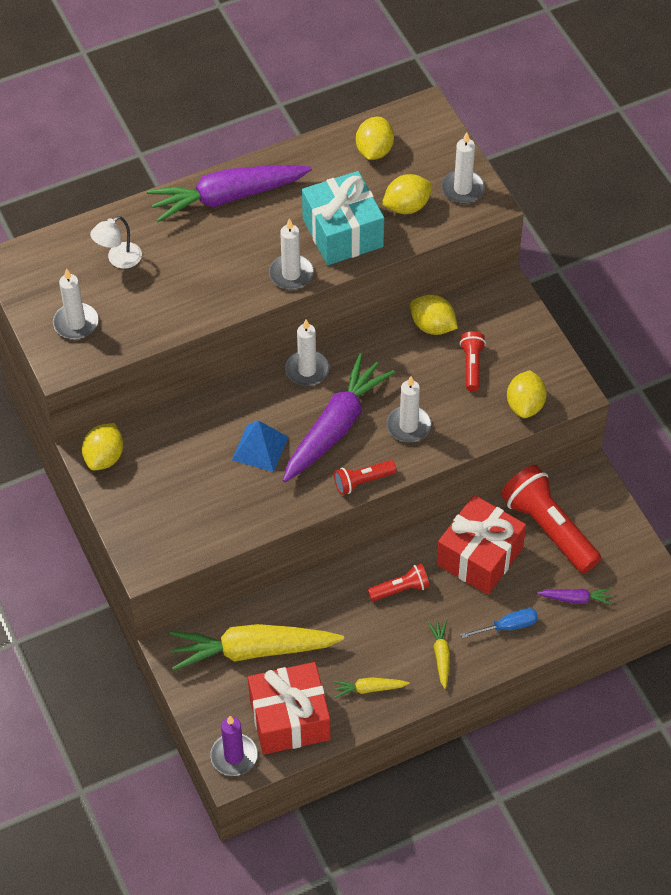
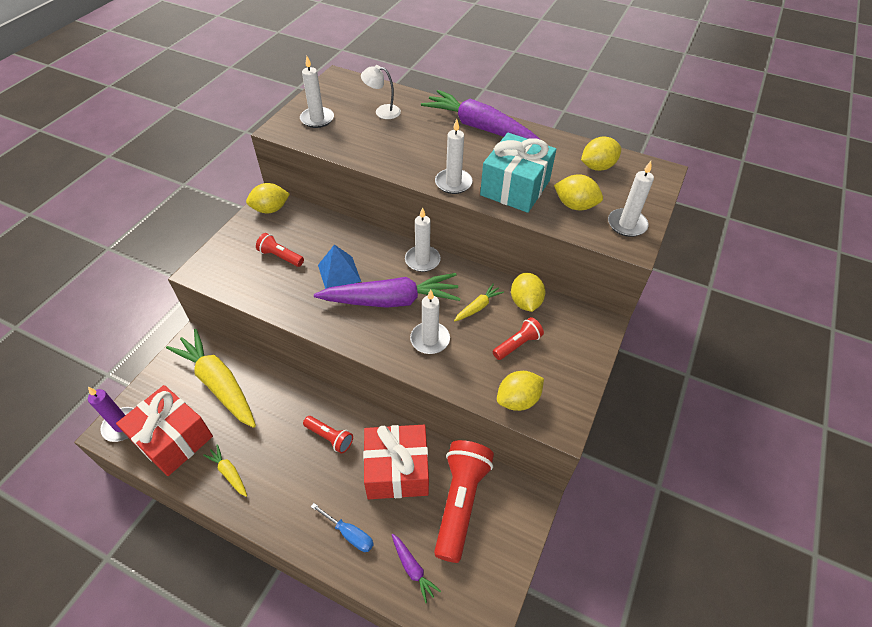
camera: 50 degrees right, 5 degrees down
red flashlight [334,460,397,495] -> red flashlight moved to [256,233,304,267]
yellow carrot [428,620,450,689] -> yellow carrot moved to [454,284,504,322]

